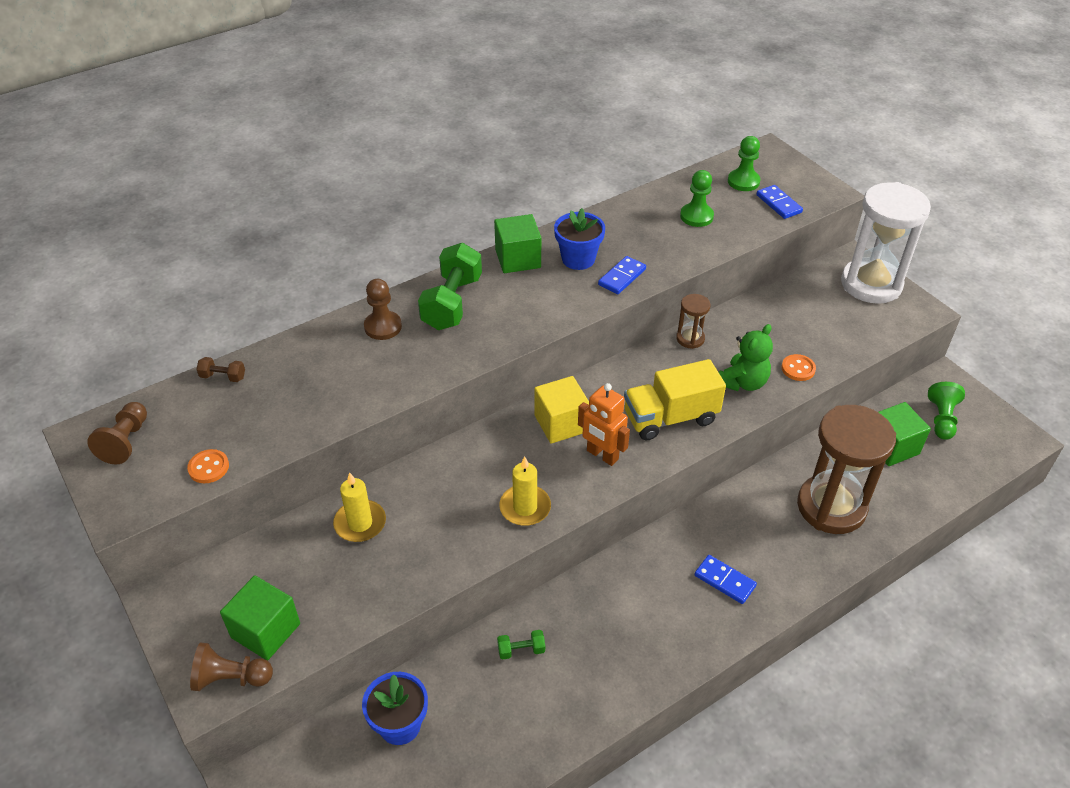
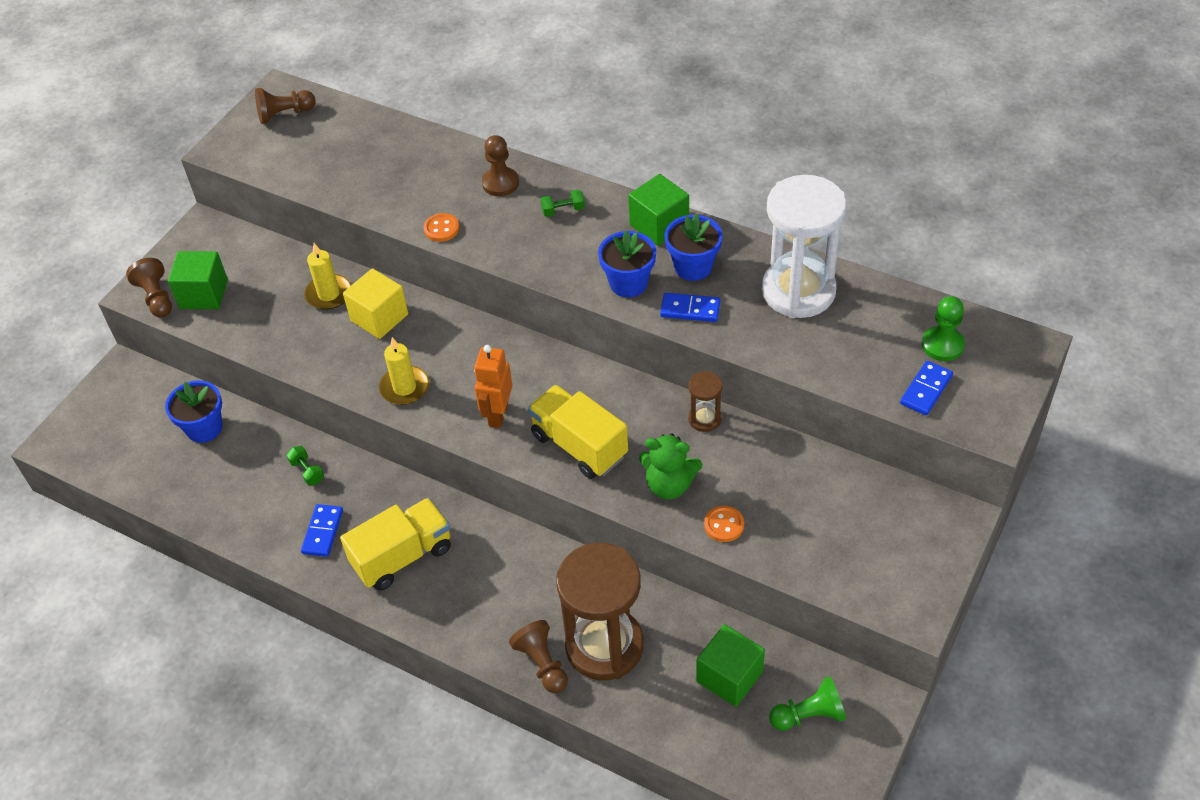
camera: 65 degrees right, 5 degrees up
orange button [187,449,229,483] -> orange button moved to [424,213,459,242]
brown dumbbell [196,357,245,382] -> none
green dumbbell [418,243,482,330] -> green dumbbell [540,189,585,217], size x0.44
yellow cube [534,376,589,444] -> yellow cube moved to [343,268,408,339]
green pawn [680,170,714,227] -> none
blue domino [694,555,757,604] -> blue domino moved to [301,504,343,557]
white hourglass [841,182,931,304] -> white hourglass moved to [762,175,847,318]
none -> yellow truck [340,498,451,591]
none -> brown pawn [509,620,568,693]
none -> blue flower pot [598,230,656,297]

